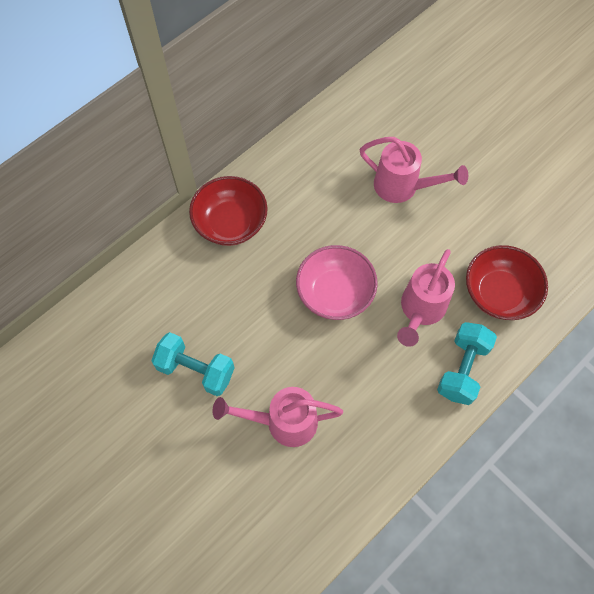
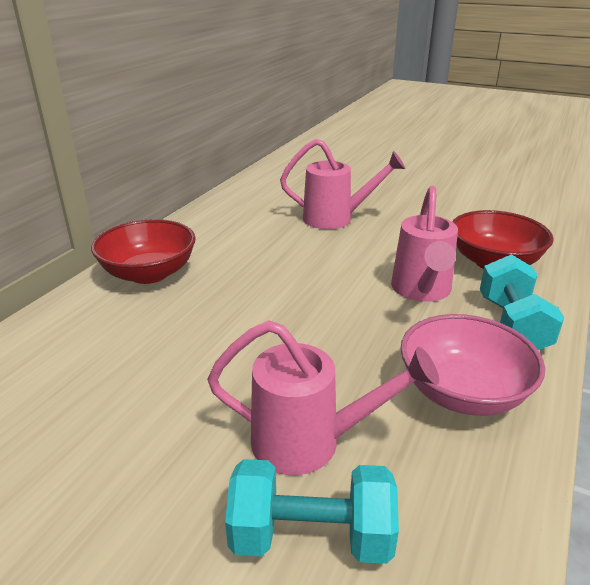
camera: 20 degrees left, 35 degrees down
turquoise dumbbell [151,332,235,396] -> turquoise dumbbell moved to [225,459,399,564]
pink watering can [212,387,343,447] -> pink watering can turned 150 degrees counterclockwise [207,321,439,475]
pink bowl [296,245,378,320] -> pink bowl moved to [401,314,545,416]

